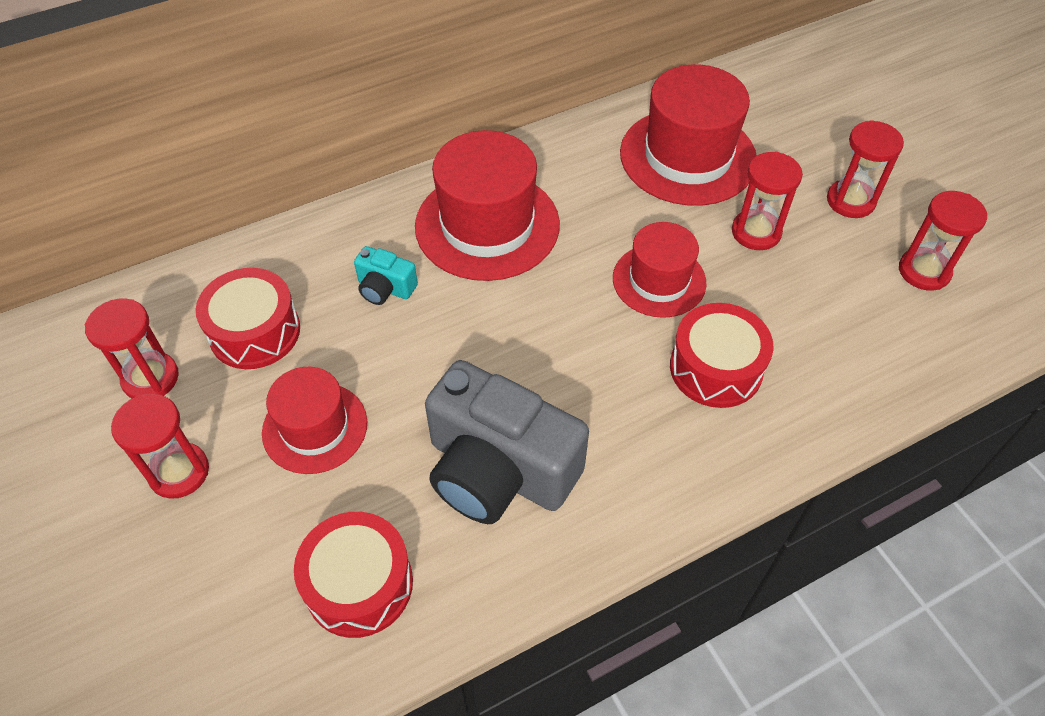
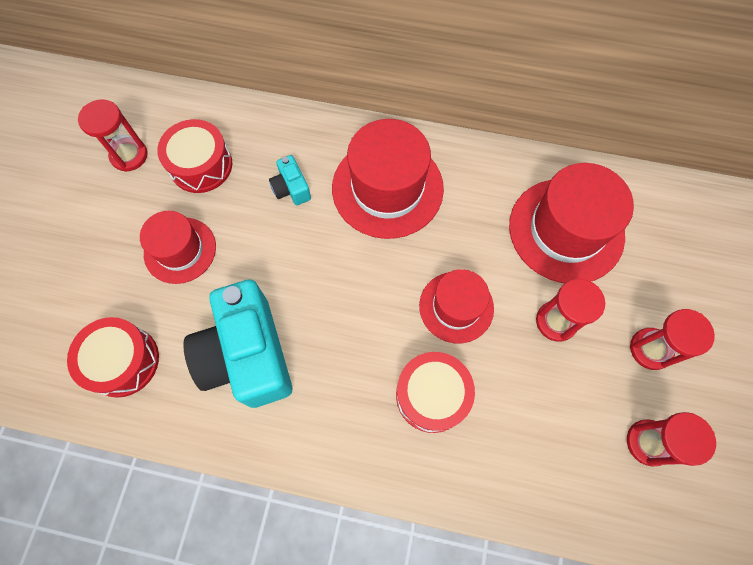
camera: 40 degrees right, 15 degrees up
red hourglass [111,394,209,499] -> none
grey camera [425,360,589,524] -> turquoise camera [183,279,292,408]

